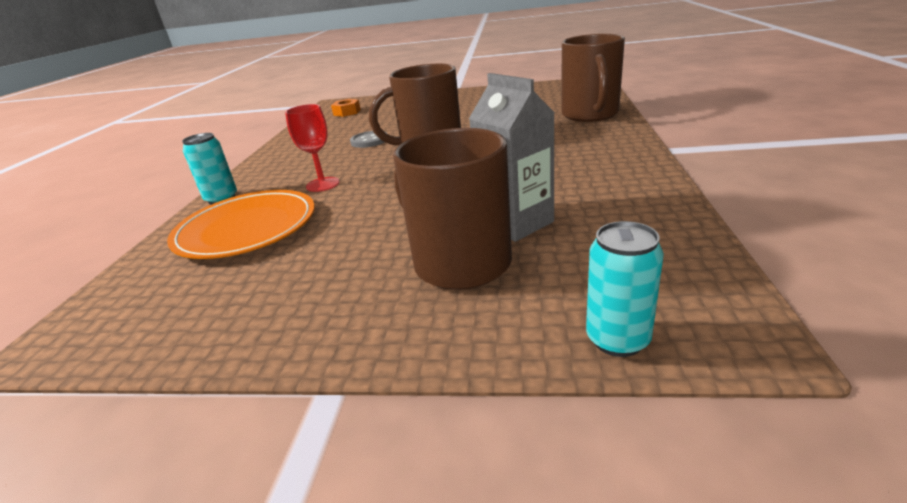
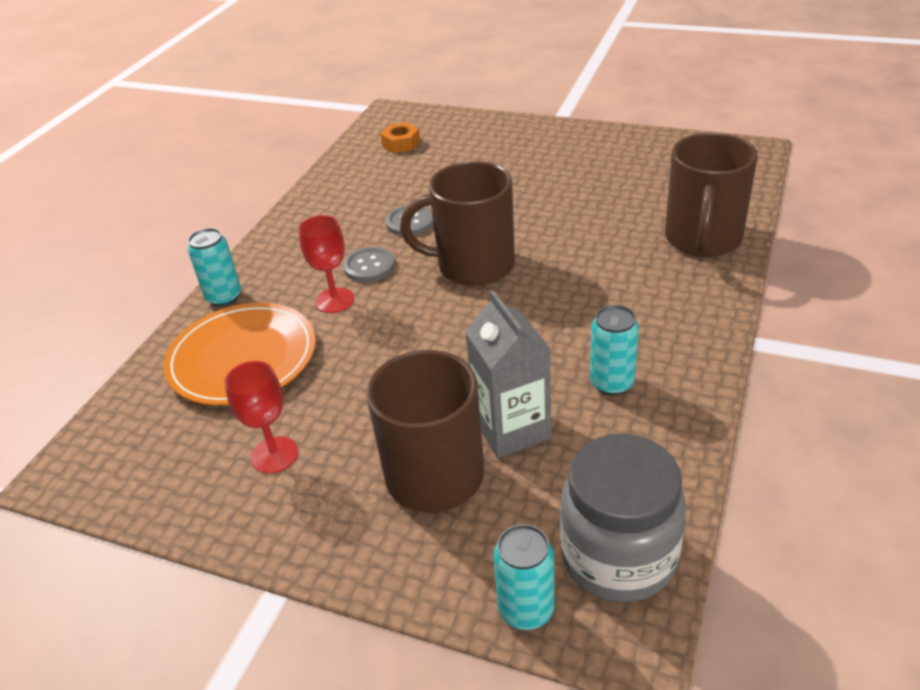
camera: 15 degrees right, 10 degrees up
none -> red goblet [225,361,298,473]
none -> grey button [343,247,395,282]
none -> grey jar [560,434,686,602]
none -> turquoise can [590,305,639,396]

